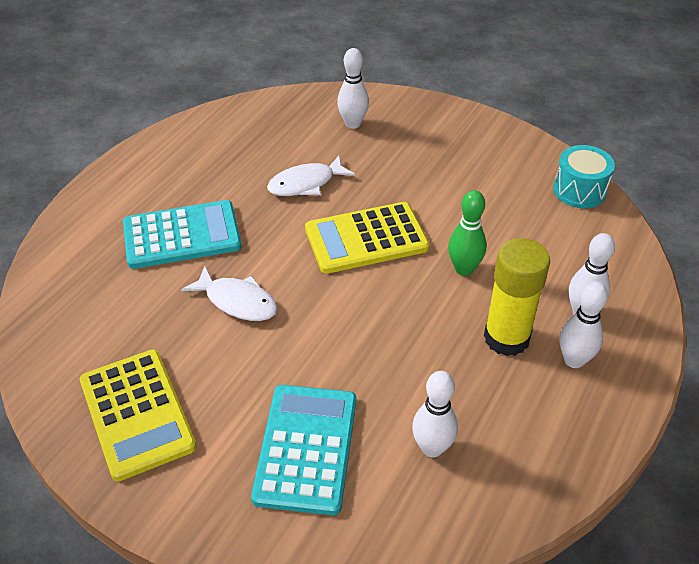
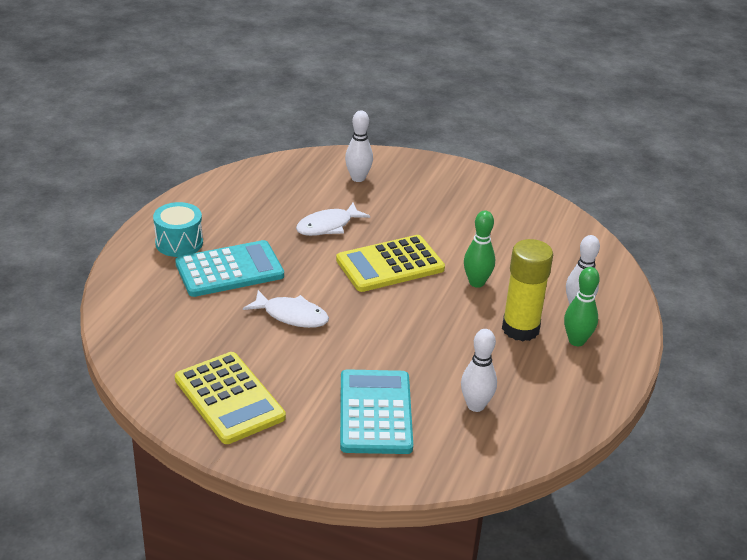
camera: 10 degrees left, 10 degrees down
turquoise drum [553,145,615,208] -> turquoise drum moved to [153,202,203,257]
white bowling pin [559,281,608,368] -> green bowling pin [564,267,600,346]

